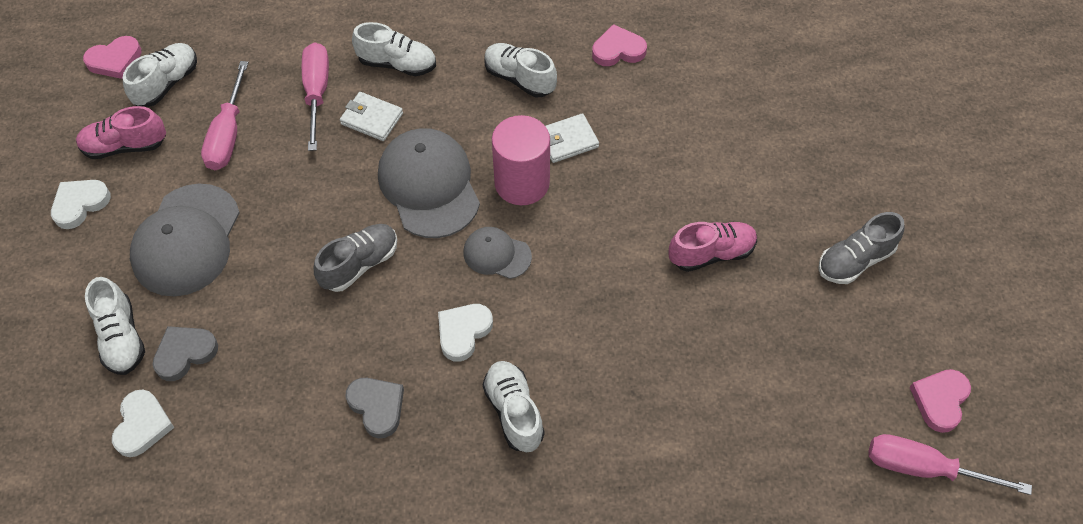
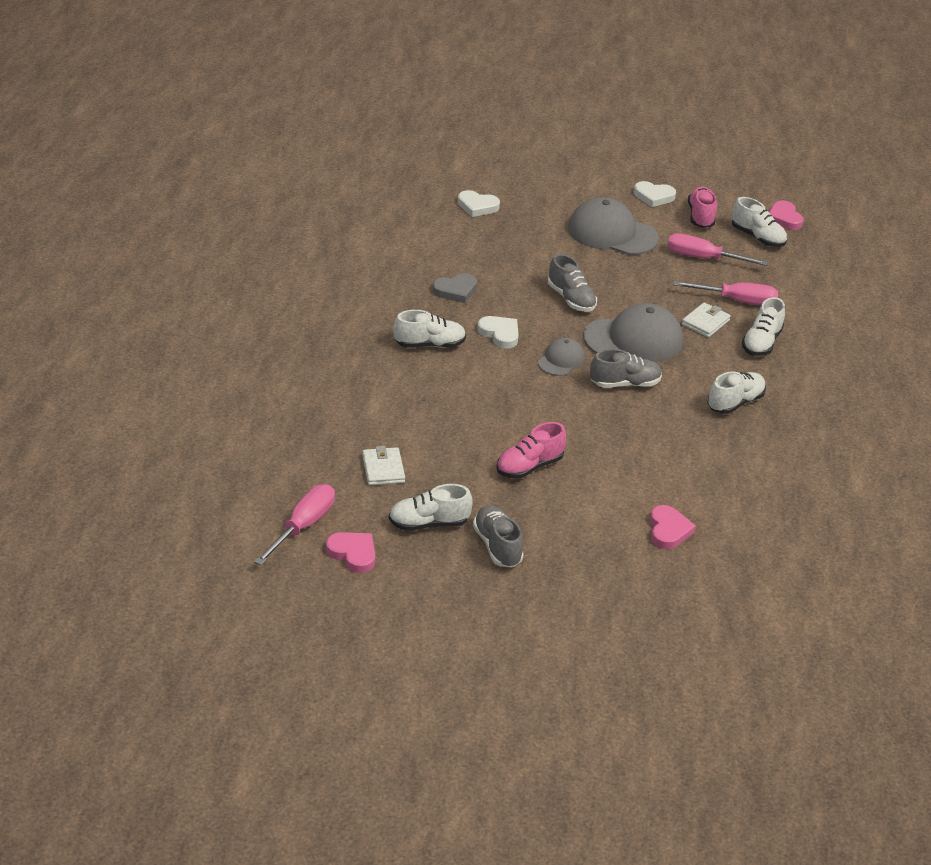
camera: 100 degrees right, 20 degrees down
white heart [51,180,111,229] -> white heart turned 135 degrees clockwise [634,181,676,207]
white shoe [85,277,145,375] -> white shoe moved to [389,484,473,531]
grey heart [152,326,218,381] -> none
pink cylinder [492,115,550,205] -> grey shoe [590,349,662,388]
white wallet [545,113,599,163] -> white wallet moved to [362,446,405,485]
pink heart [592,24,647,66] -> pink heart moved to [650,505,696,549]
pink shoe [668,222,757,272] -> pink shoe turned 60 degrees clockwise [496,422,566,479]

